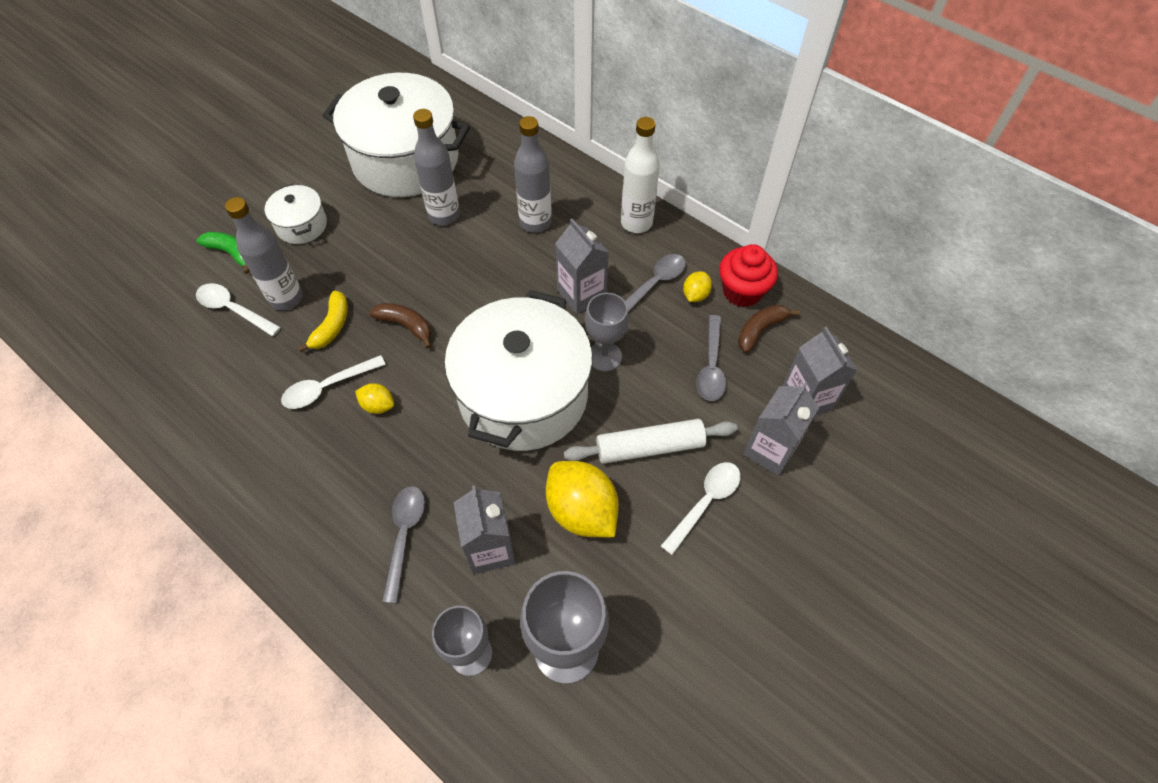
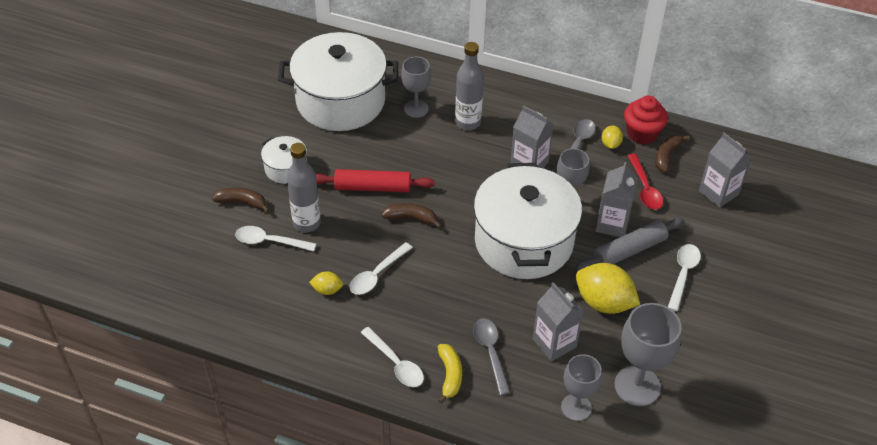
camera: 20 degrees left, 10 degrees down
green banana [197,232,250,274] -> brown banana [212,188,270,213]
yellow banana [298,291,348,352] -> yellow banana moved to [438,344,462,404]
yellow lemon [355,383,394,414] -> yellow lemon moved to [309,271,343,295]
grey bottle [413,109,460,225] -> none
white rolling pin [564,419,737,464] -> grey rolling pin [575,218,684,272]
white bottle [621,117,660,233] -> none
grey spoon [696,315,726,401] -> red spoon [628,154,663,210]
grey carton [743,383,819,476] -> grey carton moved to [595,162,638,237]
none -> red rolling pin [316,169,435,192]
none -> white spoon [361,327,424,387]
none -> grey goblet [401,57,431,118]

